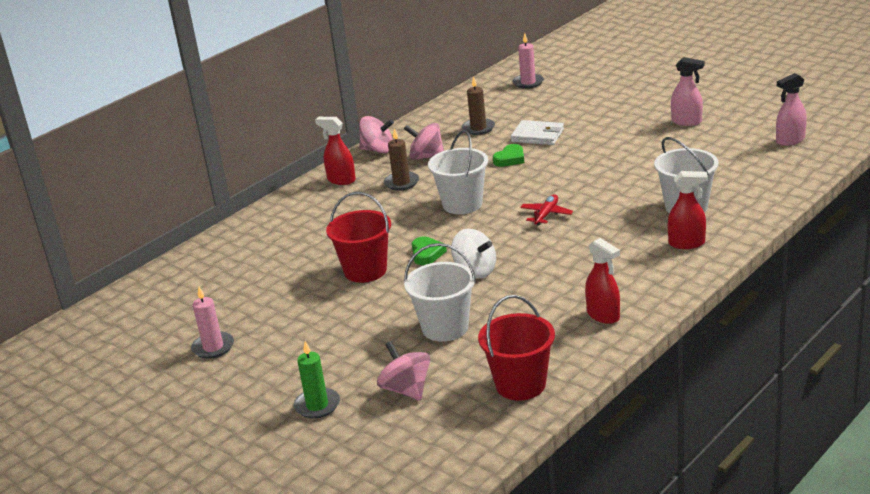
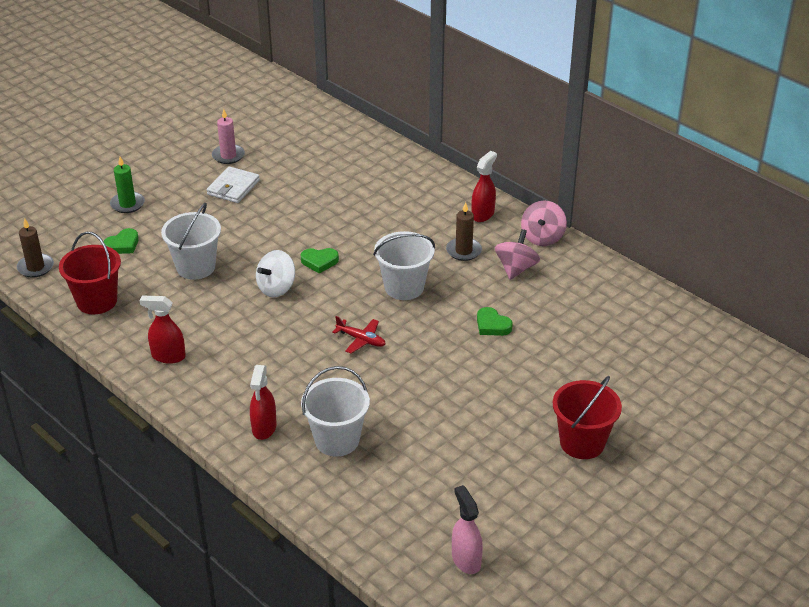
camera: 90 degrees right, 10 degrees up
red bucket [326,192,391,283] -> red bucket moved to [553,376,622,459]
pink spinning top [377,341,430,401] -> green heart [103,228,139,254]
brown candle [462,76,495,135] -> brown candle moved to [17,218,54,278]
white wallet [511,120,564,145] -> white wallet moved to [207,166,260,203]
pink candle [513,33,544,89] -> none
red spray bottle [585,238,620,324] -> red spray bottle turned 45 degrees clockwise [140,295,186,364]
pink spray bottle [671,57,705,126] -> none

